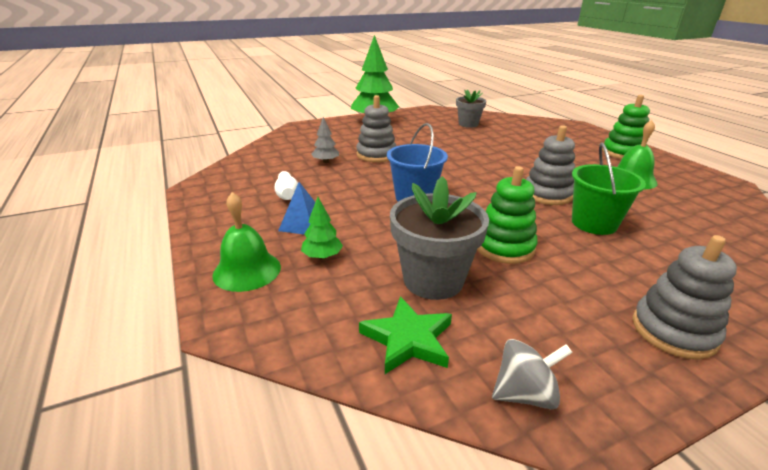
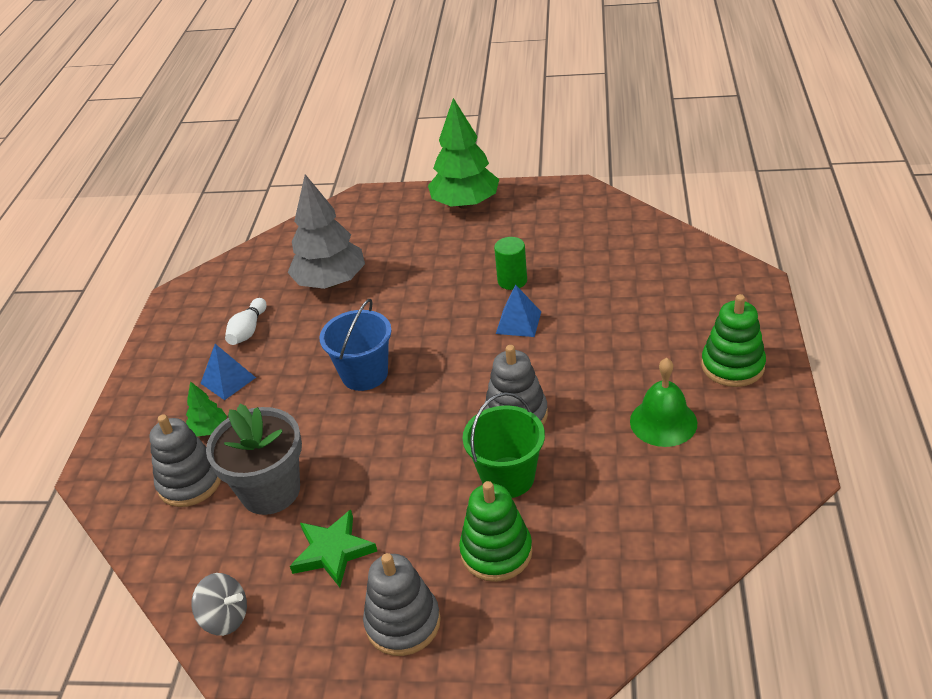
camera: 35 degrees right, 10 degrees up
green bell [212,192,281,292] -> none
grey tree [311,117,339,163] -> grey tree [287,174,365,289], size x2.18
grey stacking toy [356,95,396,162] -> grey stacking toy moved to [149,414,221,507]
green star [359,296,452,374] -> green star moved to [290,510,377,587]
grey flower pot [456,89,486,128] -> none
green stacking toy [477,166,538,264] -> green stacking toy moved to [459,481,533,582]
none -> green cylinder [494,237,527,290]
none -> blue pyramid [496,285,541,337]

